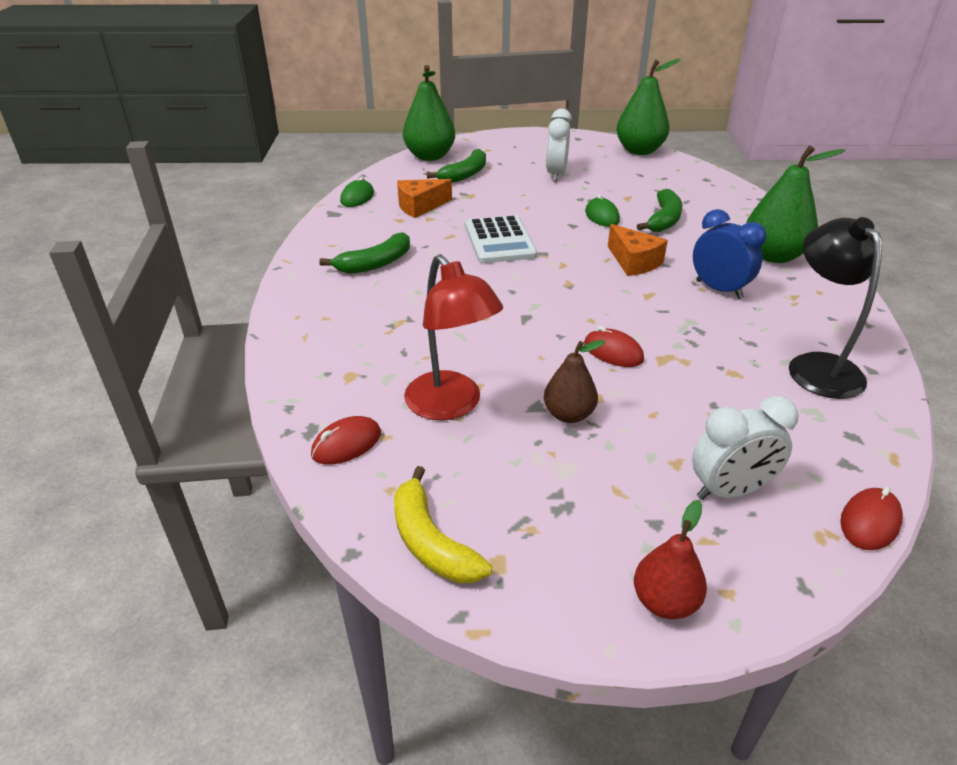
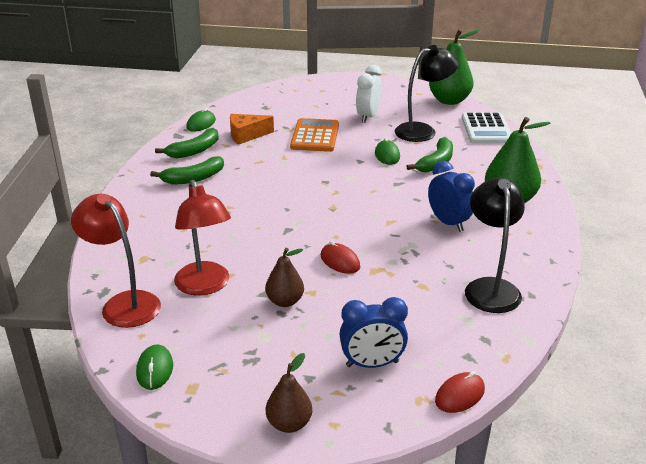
camera: 10 degrees right, 5 degrees down
red mouse [311,416,381,465] -> red lamp [71,194,161,328]
yellow banana [394,466,492,583] -> green mouse [136,345,173,390]
green pear [403,65,455,161] -> none
green banana [427,149,486,183] -> green banana moved to [155,128,219,158]
white calculator [465,215,537,263] -> white calculator moved to [462,112,511,144]
orange cheese [608,224,668,276] -> none
red pear [634,500,707,619] -> brown pear [266,353,312,433]
white clock [692,396,799,500] -> blue clock [340,297,408,368]
none -> orange calculator [290,118,339,152]
none -> black lamp [395,45,459,142]

